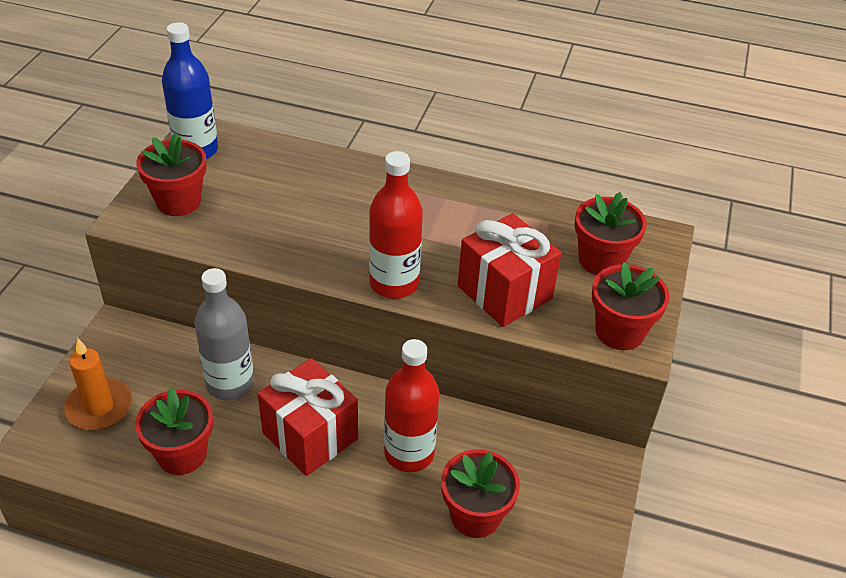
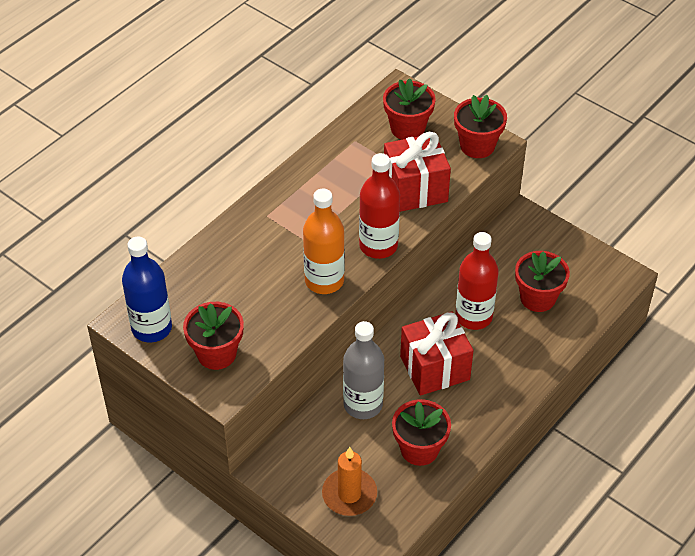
camera: 65 degrees left, 5 degrees up
none -> orange bottle [303,189,345,294]

